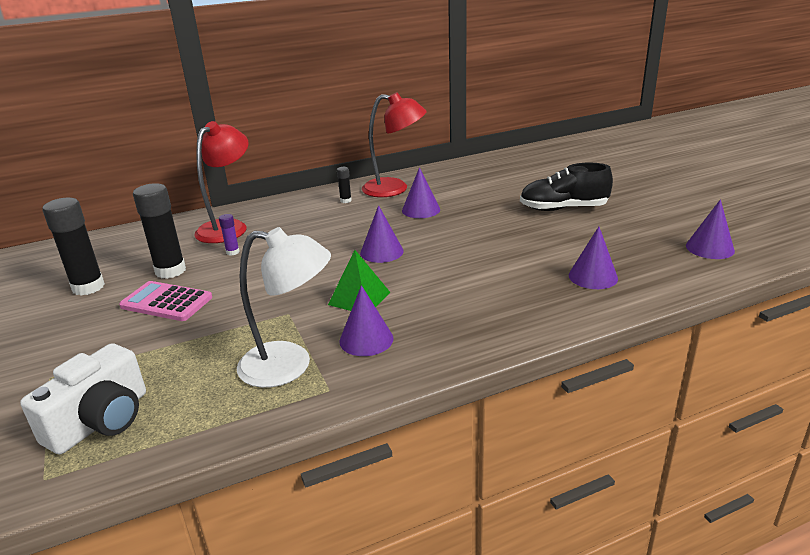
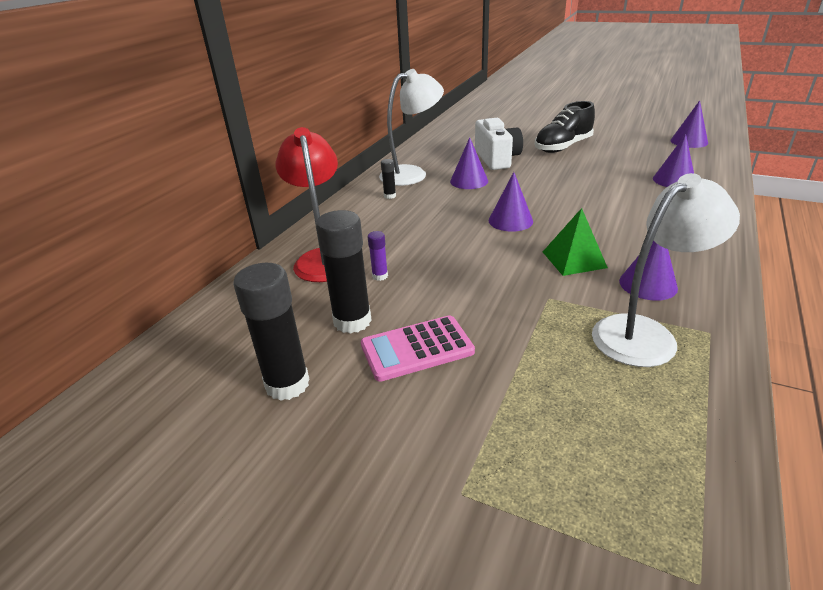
camera: 40 degrees left, 5 degrees up
white camera [20,343,146,455] -> white camera moved to [475,118,523,170]
red lamp [362,92,427,197] -> white lamp [379,69,444,186]

